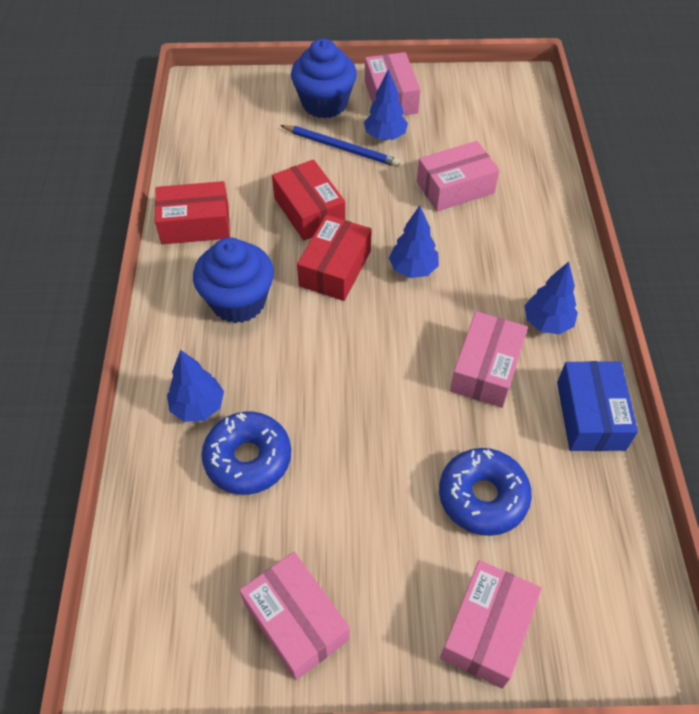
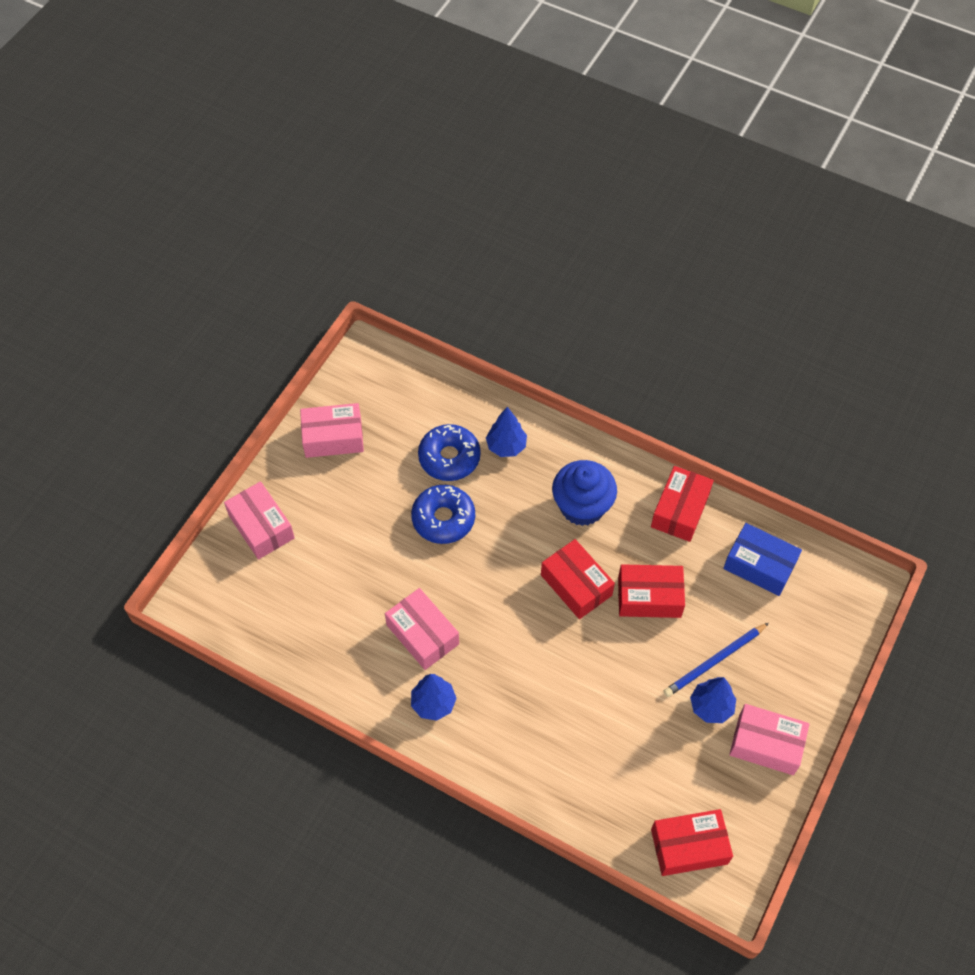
camera: 120 degrees right, 5 degrees up
blue cupcake [291,39,357,119] -> none
blue tree [389,205,439,278] -> none
pink box [417,141,499,212] -> none
blue donut [439,448,532,536] -> blue donut moved to [411,485,475,544]
blue box [557,361,638,451] -> blue box moved to [723,523,802,596]
none -> red box [651,809,733,876]

